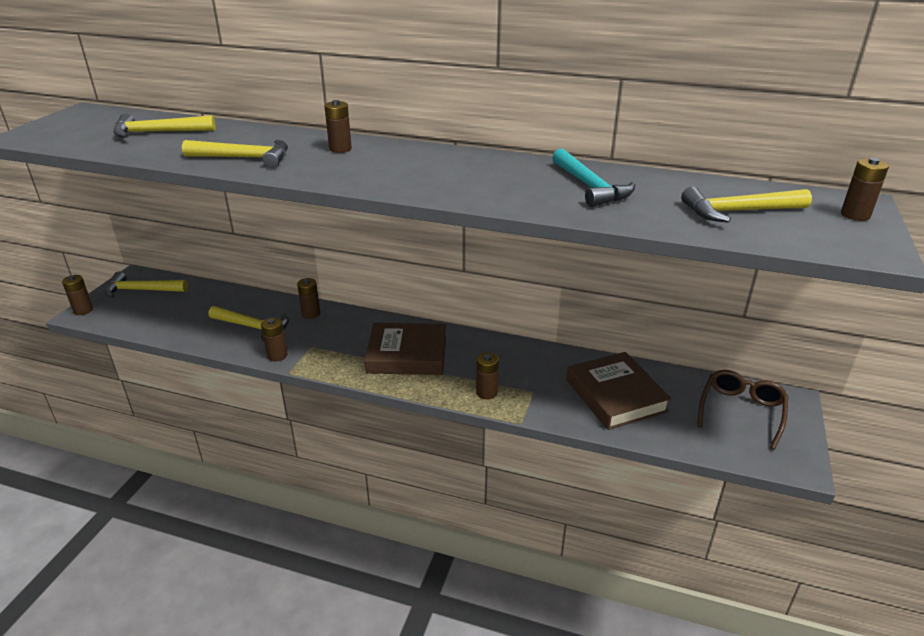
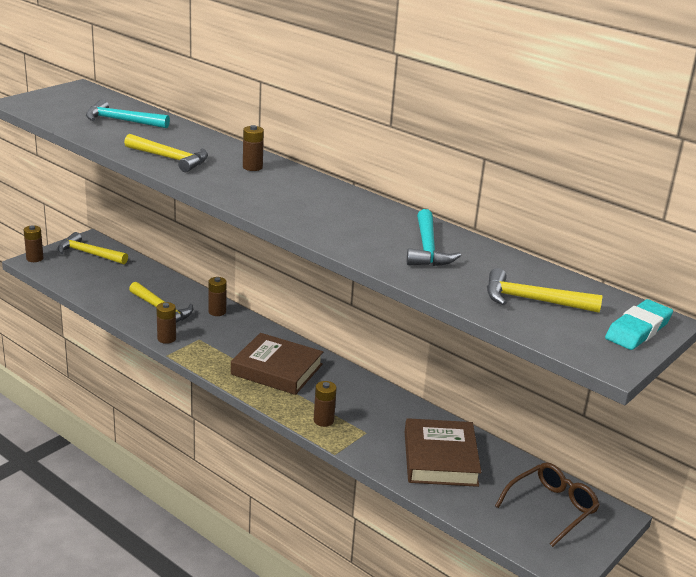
camera: 20 degrees right, 5 degrees down
yellow hammer [113,113,215,138] -> turquoise hammer [86,99,170,128]
brown battery [841,158,889,221] -> turquoise eraser [605,299,673,350]

